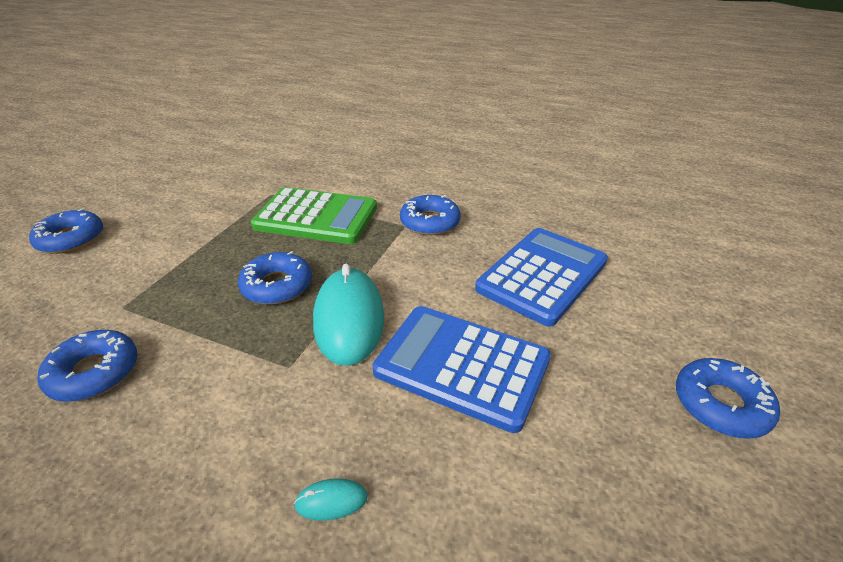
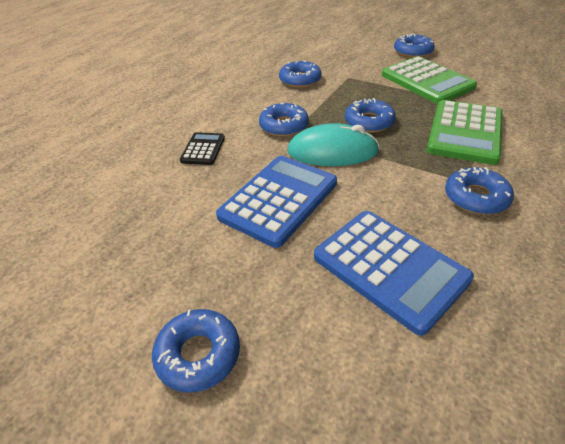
camera: 100 degrees right, 5 degrees up
turquoise mouse [294,478,368,521] -> black calculator [180,132,225,165]
none -> blue donut [259,103,309,137]
none -> green calculator [382,56,477,104]

